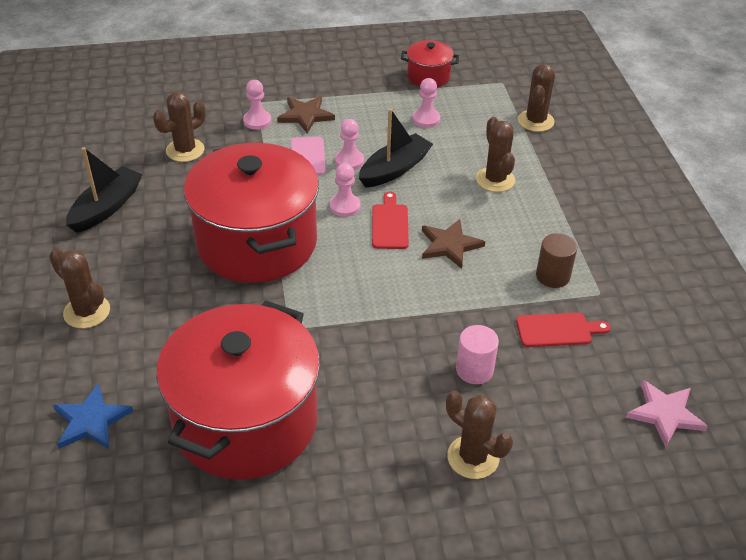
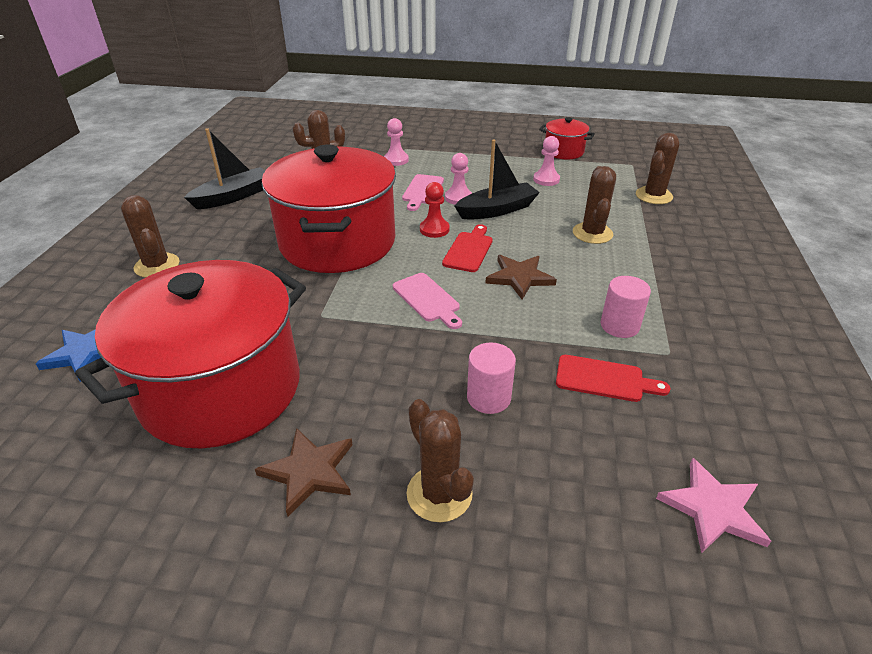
camera: 20 degrees right, 5 degrees down
brown star [277,96,335,134] -> brown star moved to [255,428,353,517]
pink pawn [330,163,360,217] -> red pawn [420,182,450,238]
brown cylinder [536,233,577,288] -> pink cylinder [601,276,651,338]
none -> pink cutting board [393,273,462,329]

